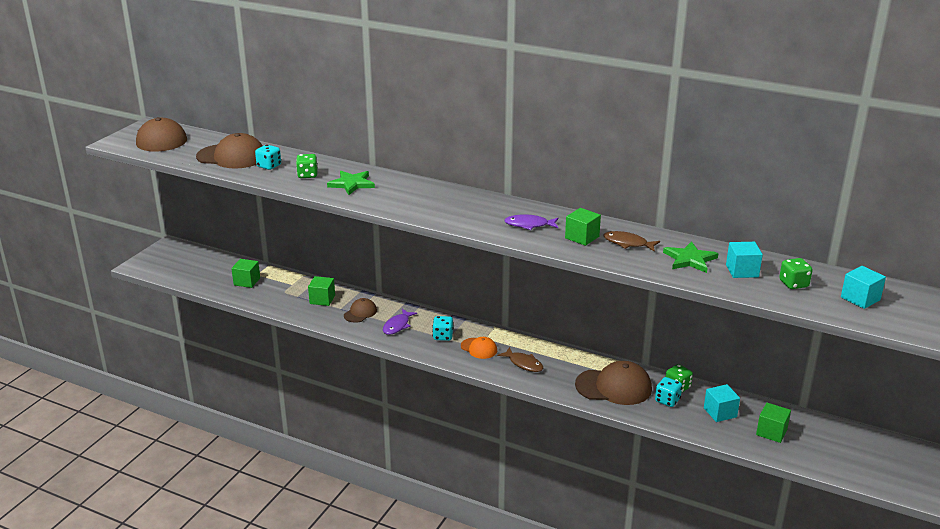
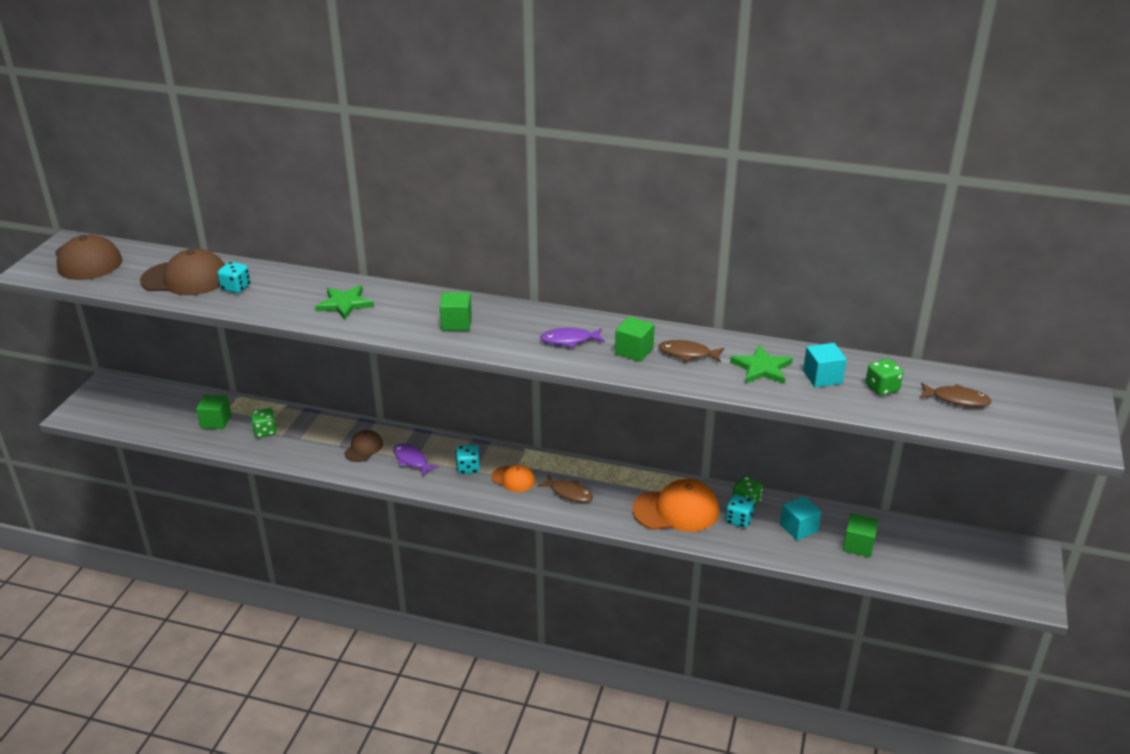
camera: 10 degrees left, 5 degrees up
green dice [296,154,318,178] -> green dice moved to [251,408,276,438]
green cube [308,276,335,306] -> green cube moved to [440,292,472,331]
purple fish [383,309,417,335] -> purple fish turned 120 degrees clockwise [393,444,439,477]
brown cap [575,361,652,405] -> orange cap [632,479,720,532]
turquoise cube [841,266,886,309] -> brown fish [919,383,992,407]

